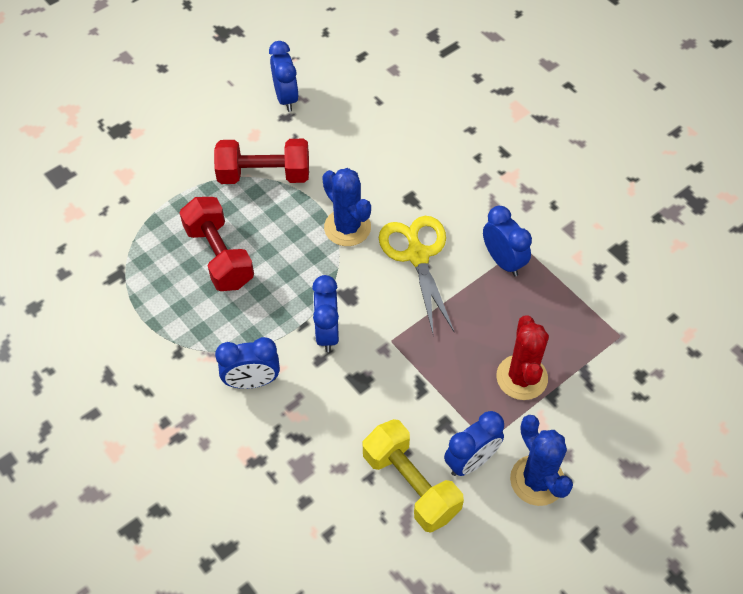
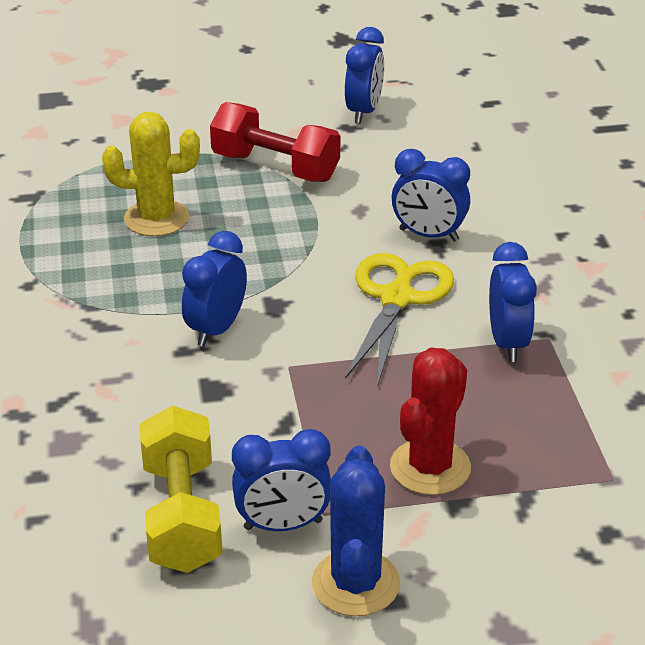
camera: 30 degrees right, 20 degrees down
red dumbbell [179,197,254,291] -> yellow cactus [102,111,200,236]
blue clock [215,337,280,389] -> blue clock moved to [392,149,470,242]
blue cactus [322,168,371,246] -> none

